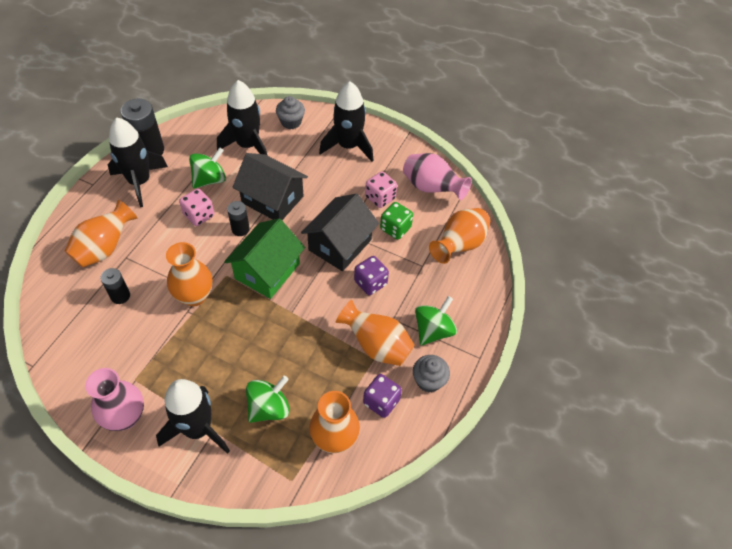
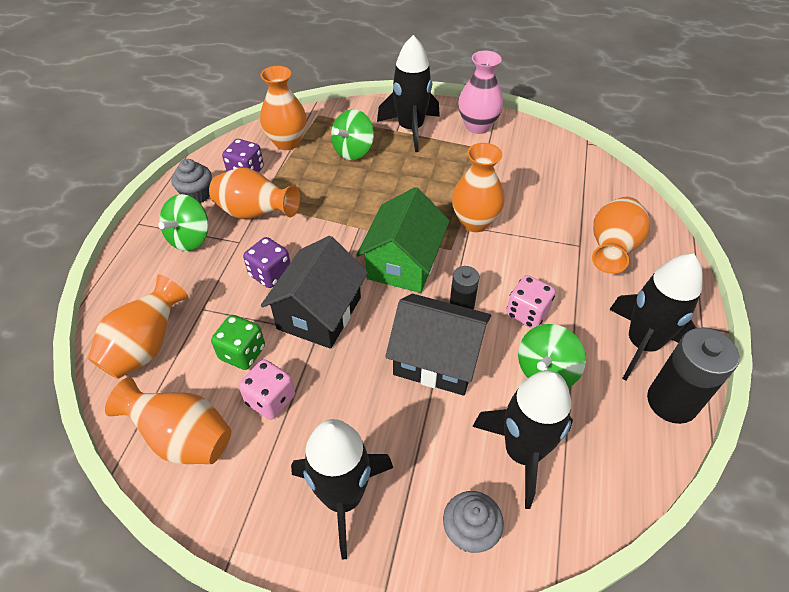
camera: 170 degrees right, 5 degrees down
black battery [101,268,130,304] -> none
pink vase [403,153,472,200] -> orange vase [105,377,231,464]

